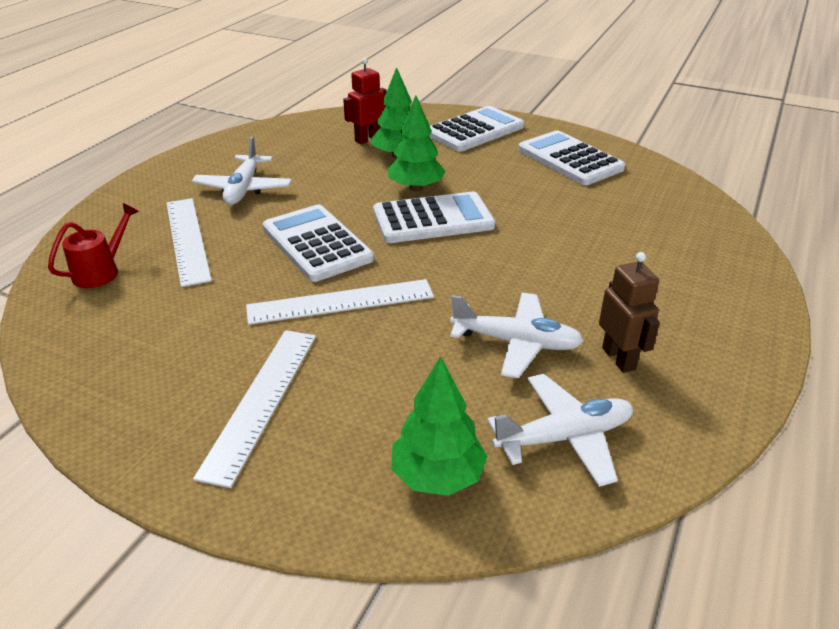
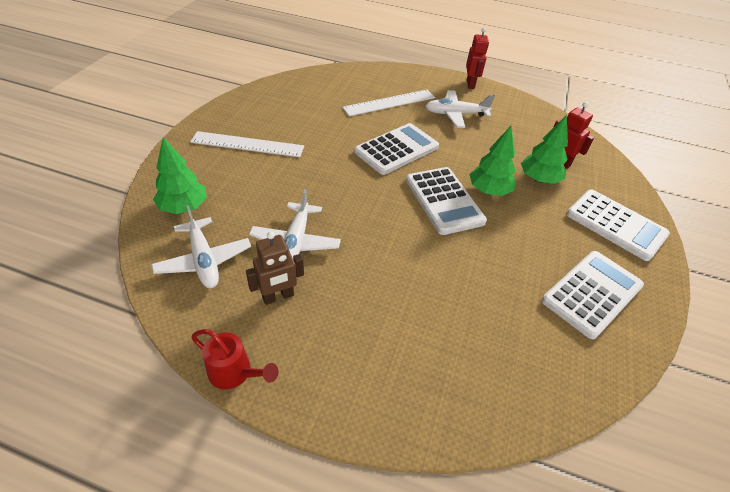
camera: 80 degrees right, 10 degrees up
red watering can [48,203,139,288] -> red watering can moved to [191,329,279,389]
white ruler [246,279,434,325] -> none
none -> red robot [466,28,489,89]

